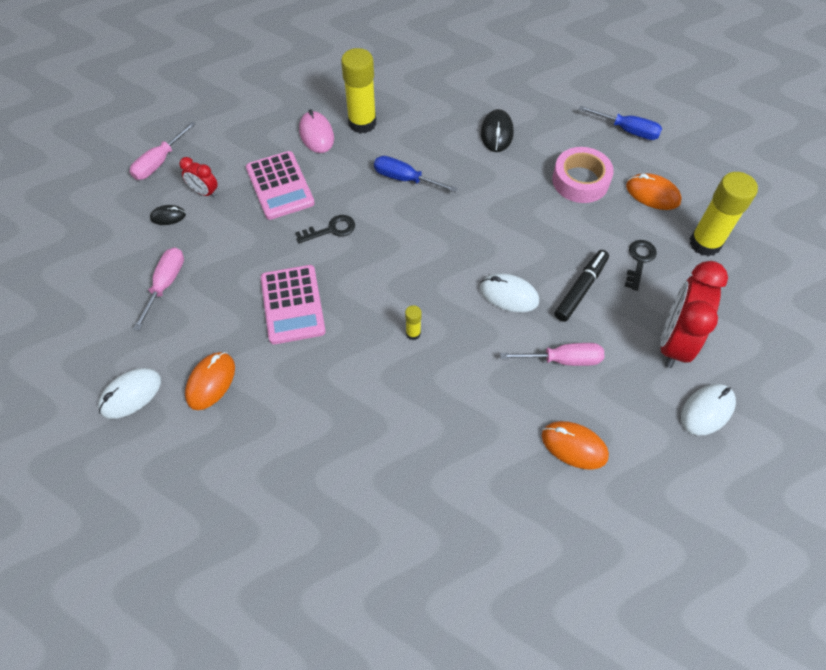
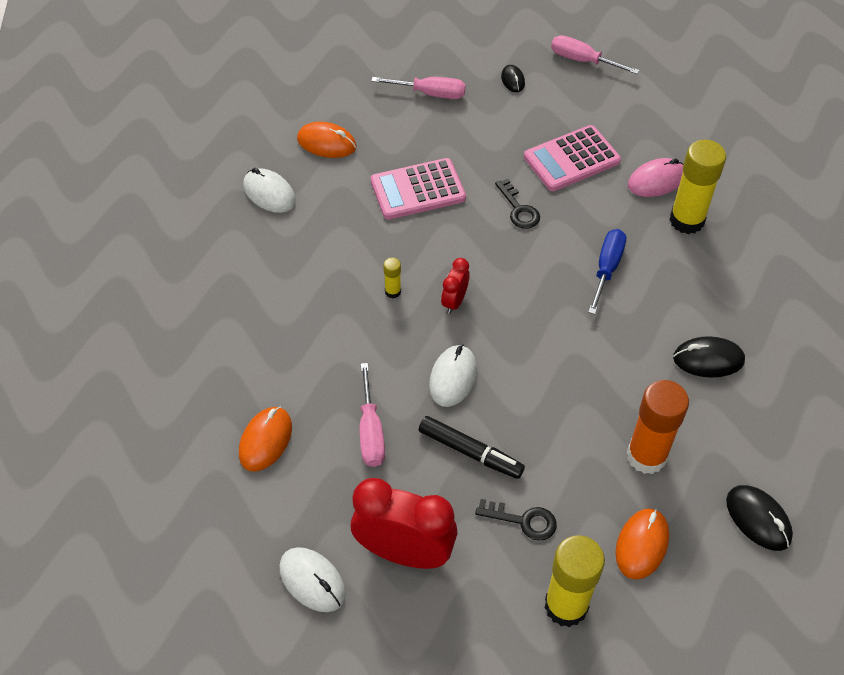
camera: 85 degrees right, 5 degrees down
white mouse [98,368,161,419] -> white mouse moved to [243,168,296,213]
red clock [179,157,218,198] -> red clock moved to [441,258,470,314]
pink tape [552,147,614,203] -> orange glue stick [627,380,689,474]
blue screwdriver [579,106,662,140] -> black mouse [726,485,793,551]

